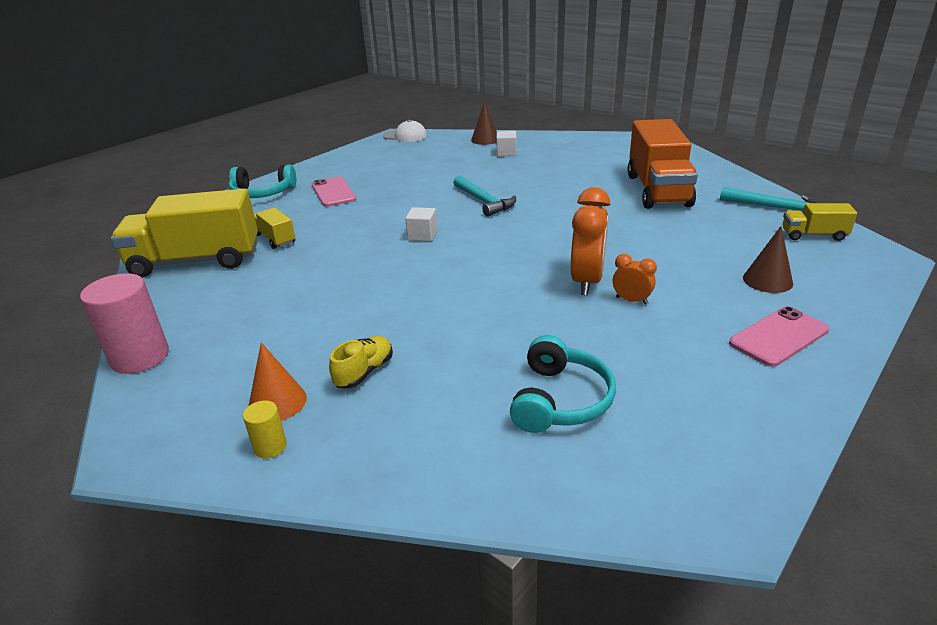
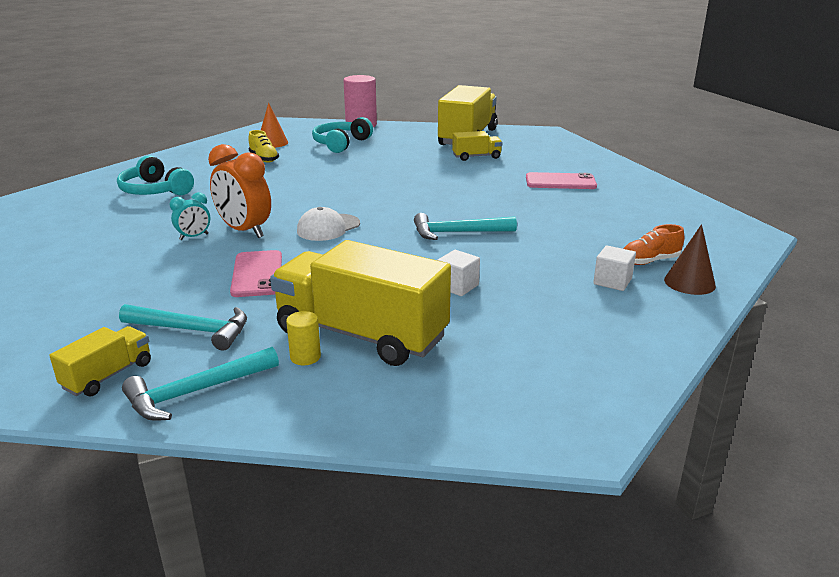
camera: 115 degrees right, 5 degrees down
turquoise headphones [229,165,296,198] -> turquoise headphones moved to [312,117,373,153]
yellow cylinder [243,400,287,459] -> yellow cylinder moved to [286,311,321,365]
white cap [383,120,427,142] -> white cap moved to [297,207,360,241]
white cube [405,207,437,241] -> white cube moved to [438,250,480,296]
orange clock [613,254,657,305] -> turquoise clock [170,192,210,240]
orange truck [628,119,698,209] -> yellow truck [270,240,451,366]
pink phone [729,306,829,367] -> pink phone moved to [230,250,282,297]
brown cone [743,226,793,293] -> none
none -> turquoise hammer [119,304,247,351]
none -> orange shoe [623,224,684,265]

